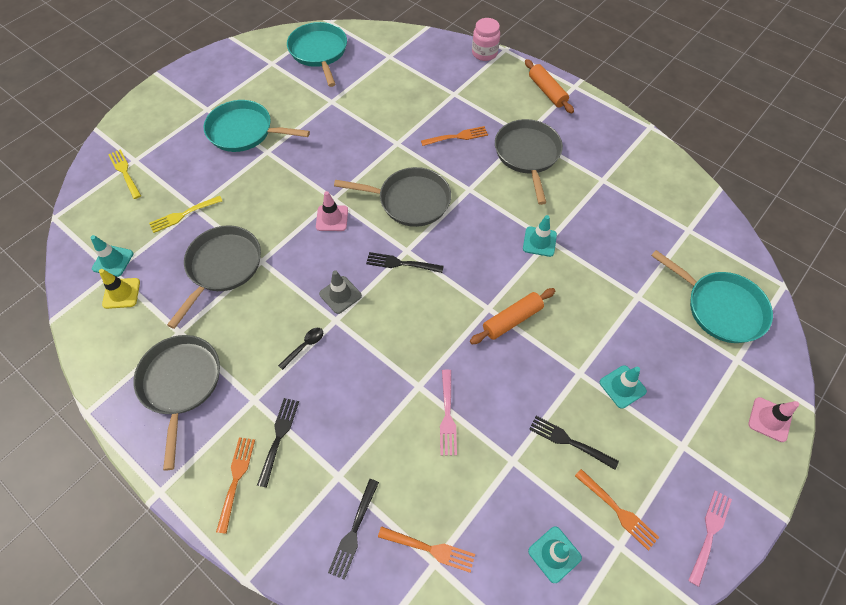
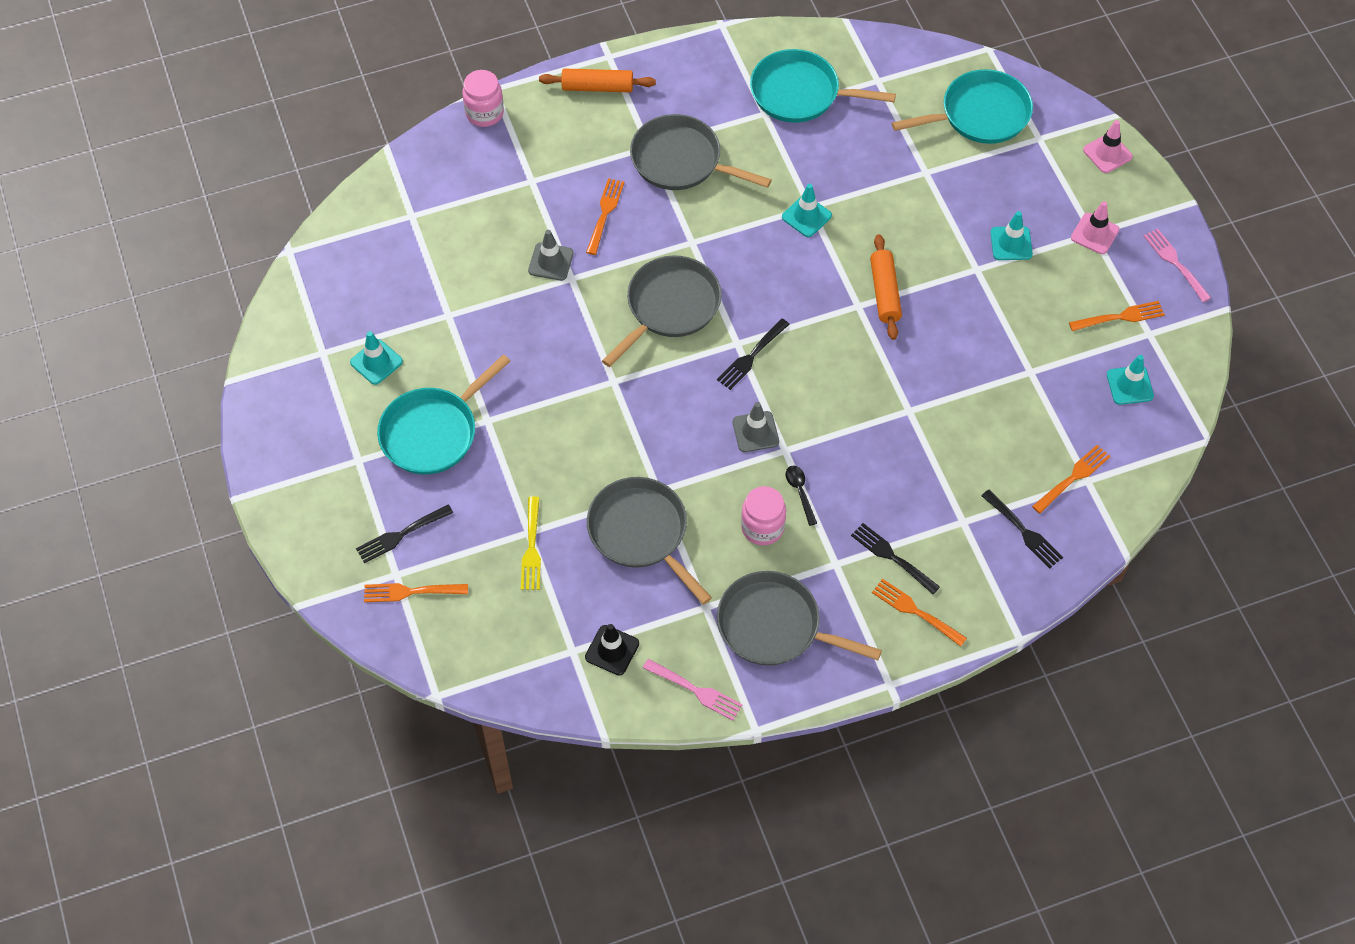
camera: 60 degrees left, 0 degrees up
turquoise traffic cone [90,235,133,277] -> turquoise traffic cone moved to [350,331,403,385]
yellow traffic cone [99,269,140,309] -> black traffic cone [585,624,639,675]
yellow fork [108,149,141,199] -> orange fork [364,583,468,602]
turquoise pan [287,22,347,87] -> turquoise pan moved to [750,49,896,123]
pink traffic cone [316,191,348,231] -> pink traffic cone moved to [1071,201,1119,254]
pink fork [440,370,457,455] -> pink fork moved to [643,659,743,720]
black fork [529,416,619,470] -> black fork moved to [356,504,453,563]
none -> grey traffic cone [528,230,574,281]
none -> pink jar [741,486,786,546]

